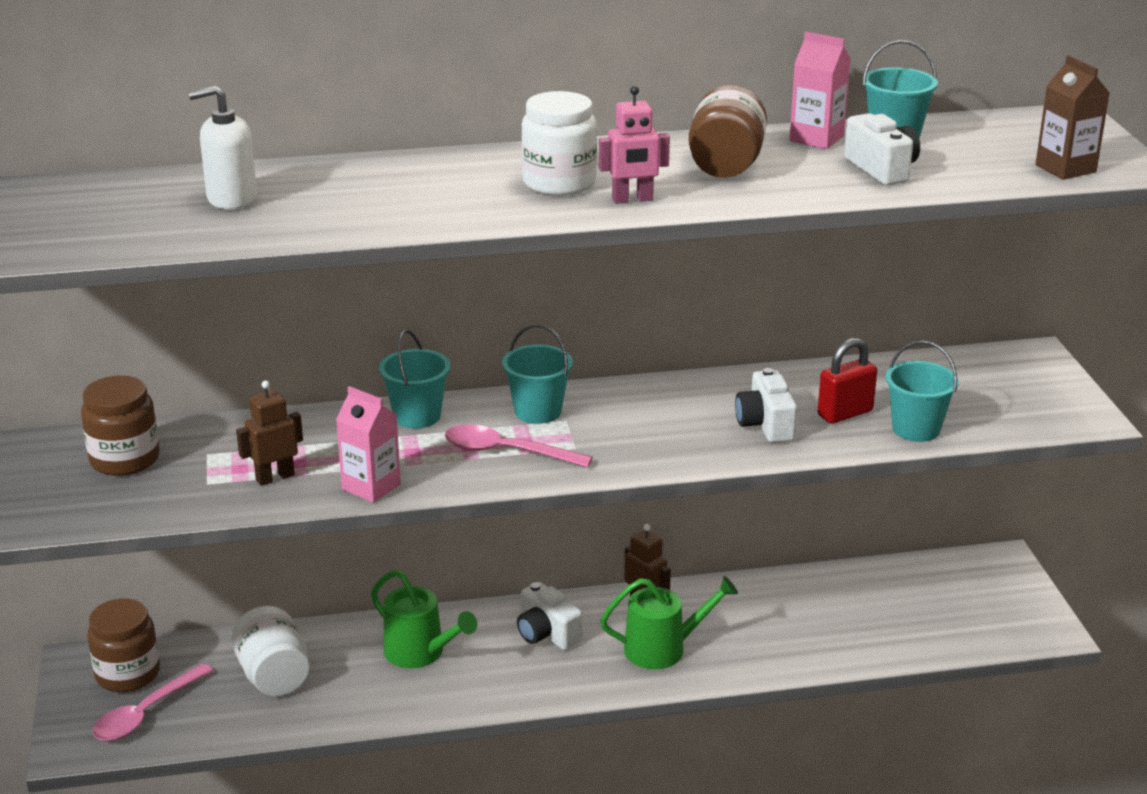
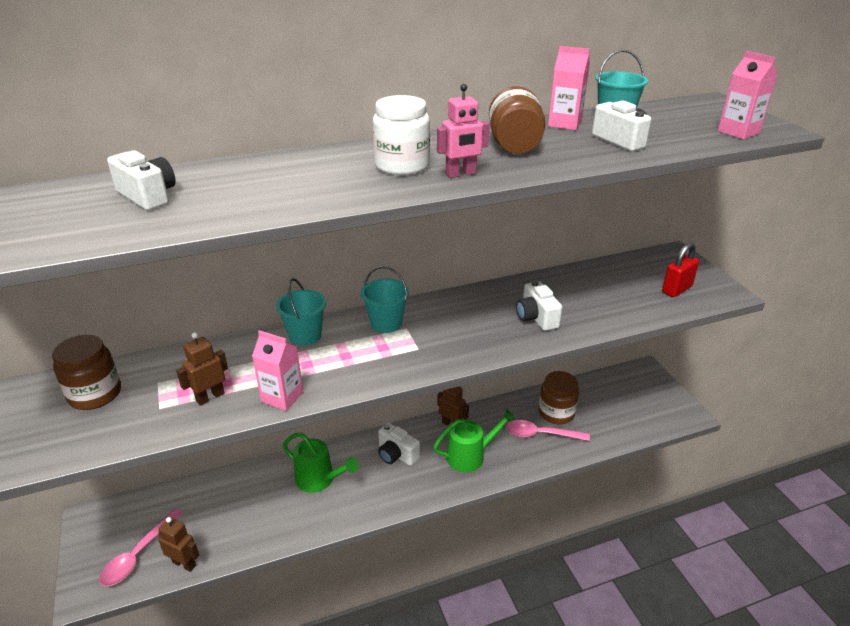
camera: 10 degrees left, 5 degrees up
brown jar [87,598,160,692] -> brown jar moved to [539,371,579,424]
white soap dispenser [188,86,257,209] -> white camera [107,150,176,210]
white jar [231,606,310,696] -> none
pink spoon [444,424,593,468] -> pink spoon moved to [506,420,590,441]
red padlock [818,338,877,424] -> red padlock moved to [662,243,699,297]
turquoise bucket [885,340,959,442] -> none
brown carton [1036,55,1109,180] -> pink carton [718,51,778,140]
none -> brown robot [158,517,199,572]

